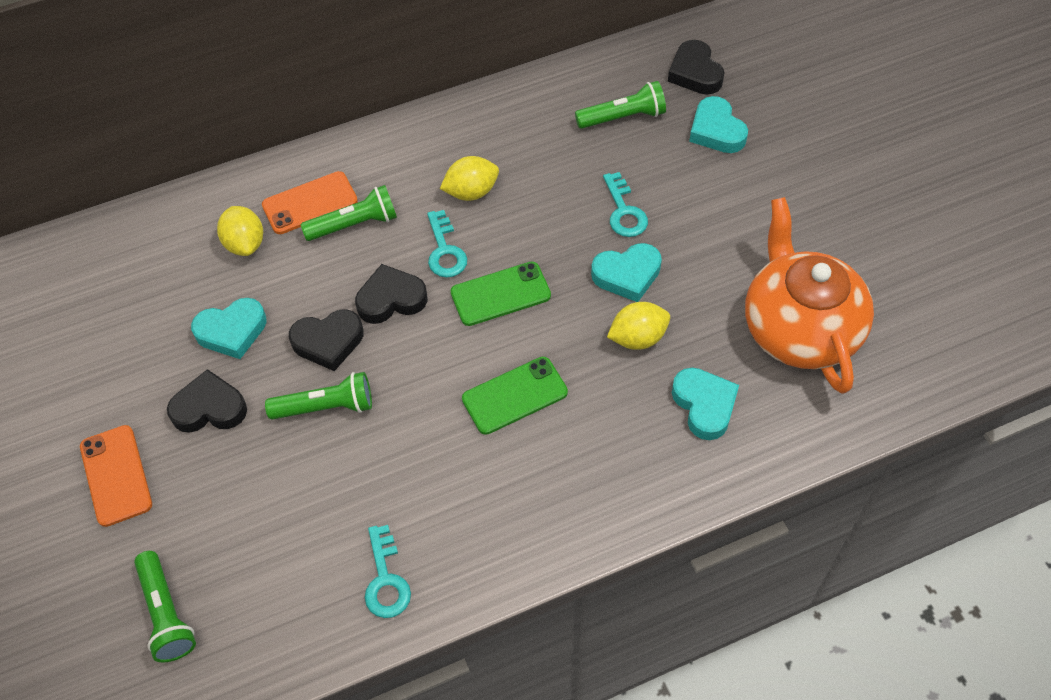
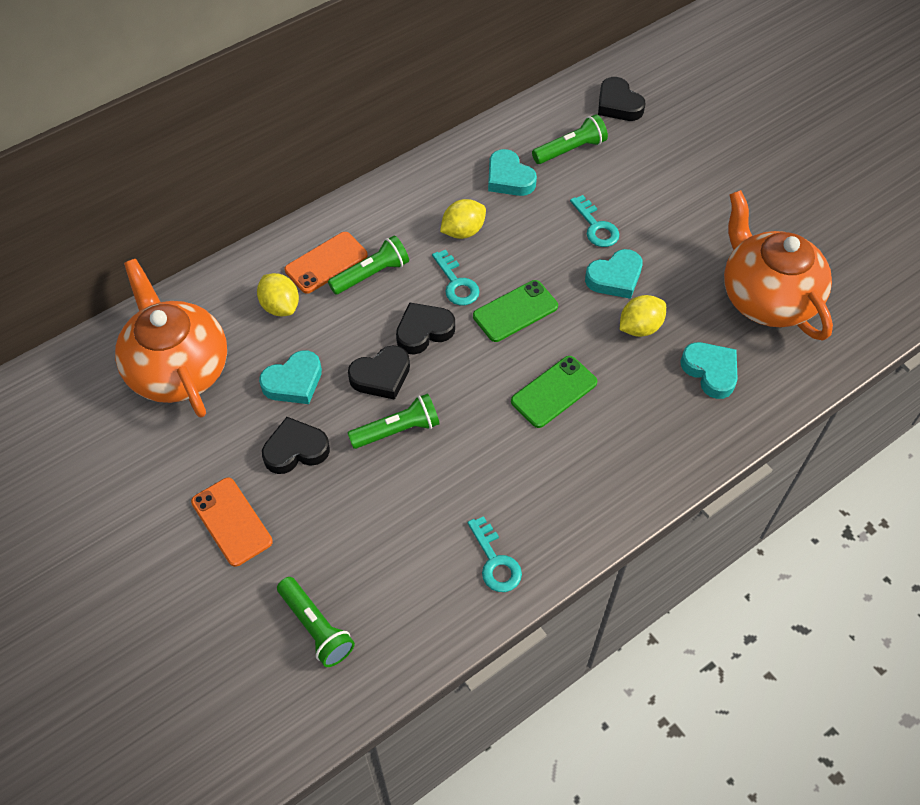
camera: 15 degrees left, 0 degrees up
turquoise heart [689,96,748,153] -> turquoise heart moved to [488,149,537,196]
none -> orange teapot [115,259,227,418]

